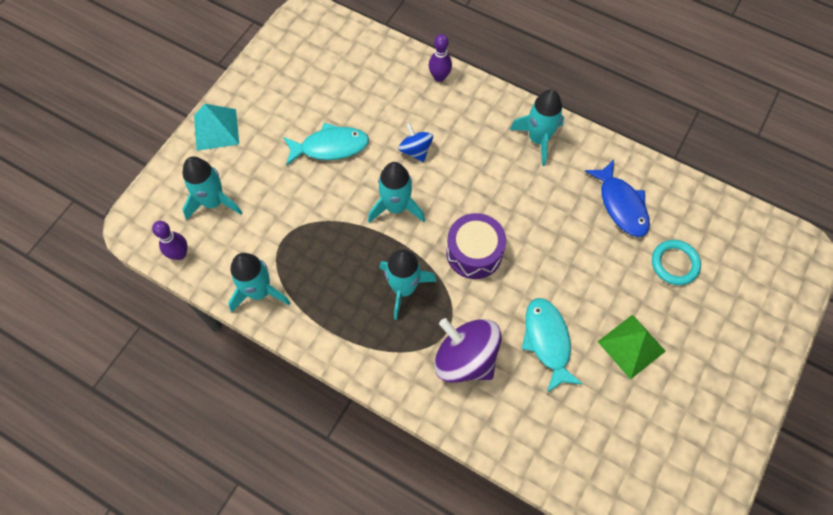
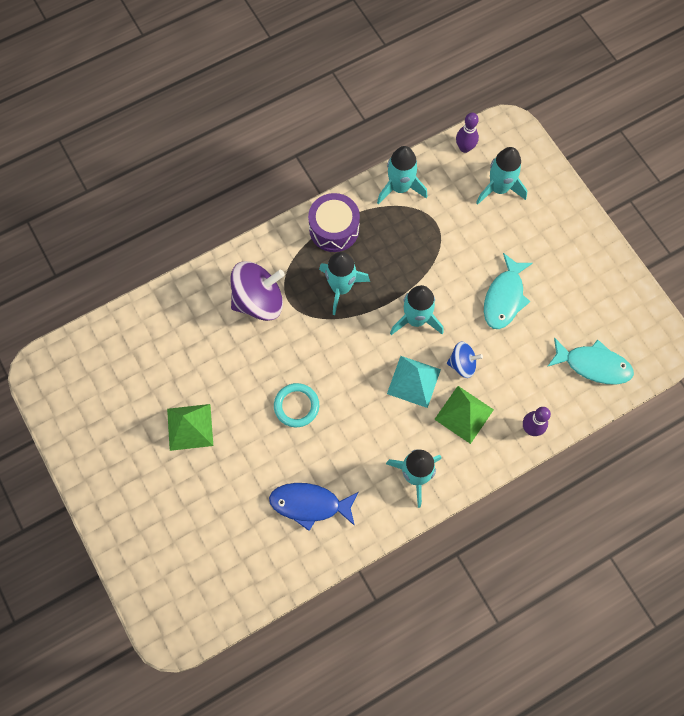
camera: 120 degrees right, 5 degrees up
turquoise pyramid [194,104,239,151] -> turquoise pyramid moved to [387,356,441,408]
purple drum [446,213,506,279] -> purple drum moved to [308,193,360,252]
turquoise fish [522,298,583,393] -> turquoise fish moved to [547,337,634,385]
turquoise ring [652,240,701,285] -> turquoise ring moved to [274,383,319,427]
none -> green pyramid [434,386,494,444]

